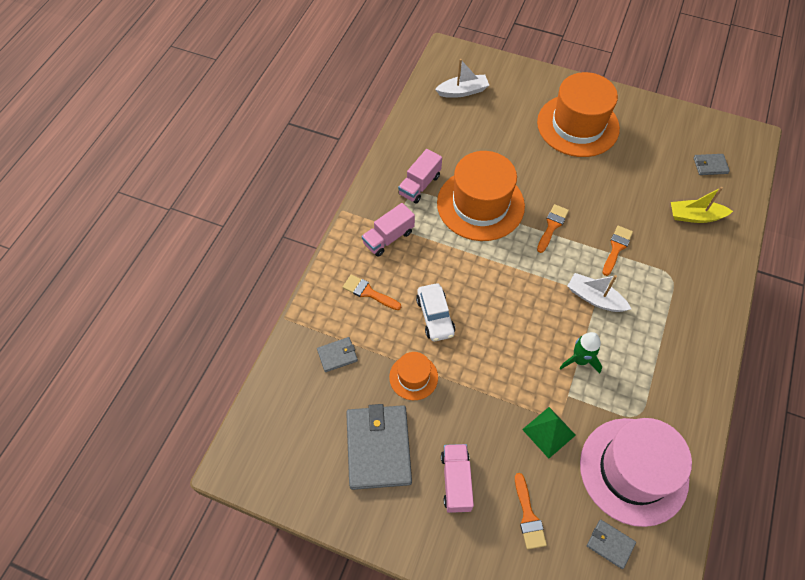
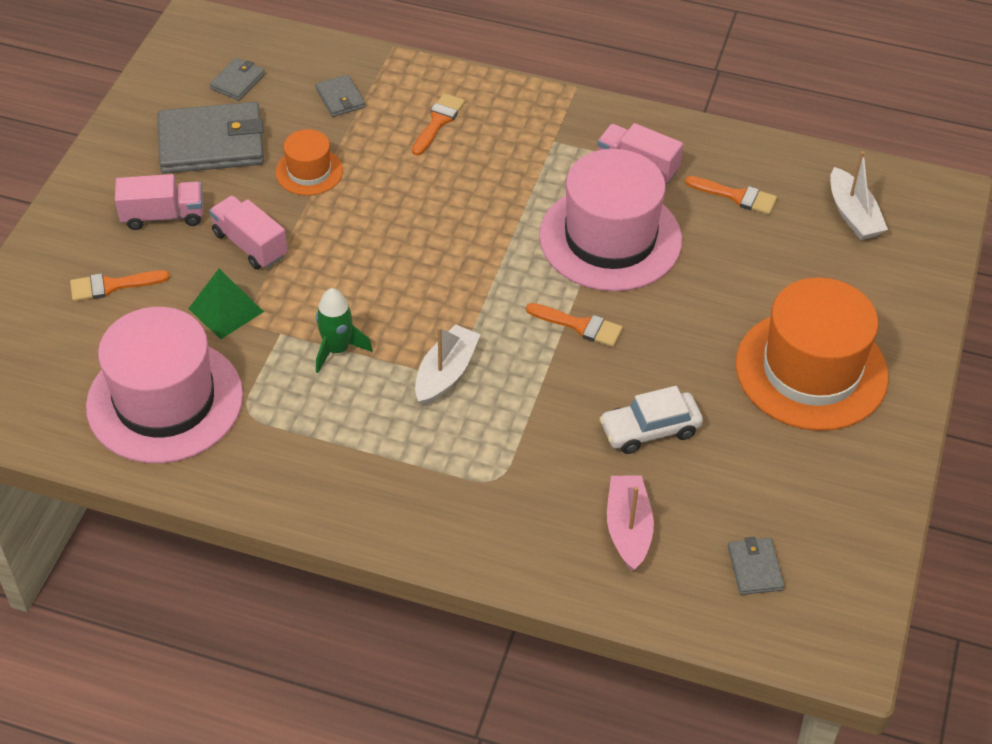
camera: 85 degrees right, 10 degrees down
pink truck [362,203,415,257] -> pink truck moved to [209,195,288,269]
white car [416,283,455,341] -> white car moved to [599,386,703,454]
orange hat [437,151,525,241] -> pink hat [539,149,682,291]
grey wallet [587,520,636,569] -> grey wallet moved to [210,58,265,101]
orange brush [602,226,633,276] -> orange brush moved to [685,176,777,215]
yellow boat [671,187,733,223] -> pink boat [607,475,654,571]

